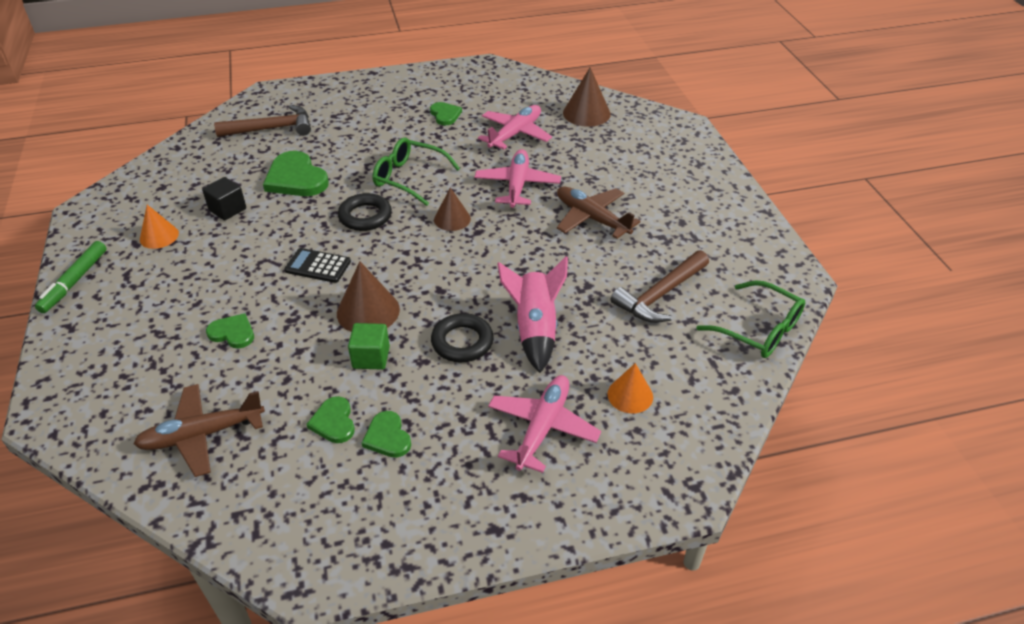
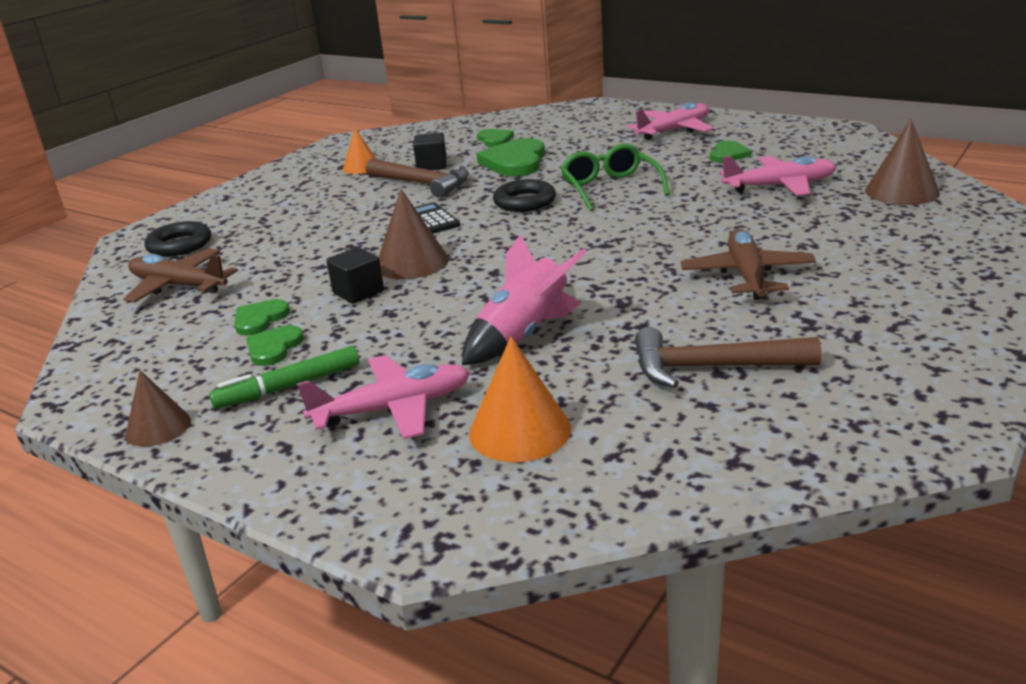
camera: 50 degrees right, 15 degrees down
green marker [35,241,107,313] -> green marker moved to [209,346,359,409]
green heart [206,313,254,348] -> green heart moved to [477,129,514,147]
brown hammer [214,105,311,137] -> brown hammer moved to [366,158,469,198]
green cube [348,323,390,370] -> black cube [326,247,384,304]
black ring [431,313,494,362] -> black ring moved to [144,221,211,257]
brown cone [434,187,471,231] -> brown cone moved to [125,370,191,447]
pink plane [475,149,561,208] -> pink plane moved to [627,102,713,140]
orange cone [607,363,653,413] -> orange cone [469,336,571,462], size x1.51
green glasses [696,280,805,358] -> none

